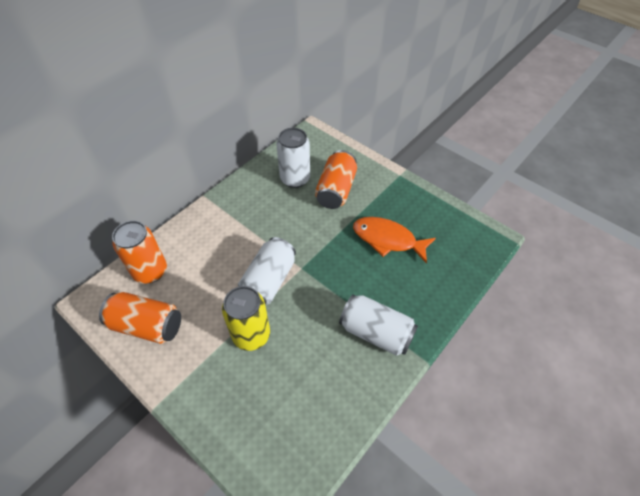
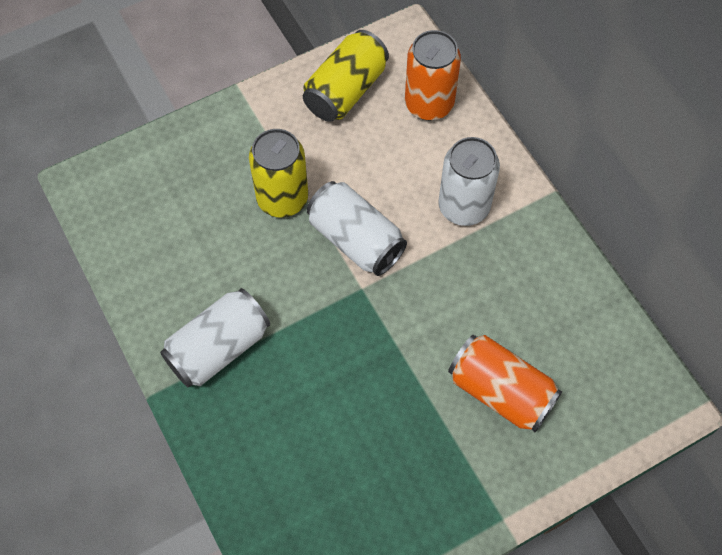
camera: 110 degrees right, 10 degrees up
orange can [99,292,181,344] -> yellow can [303,30,389,122]
white can [276,128,310,188] -> white can moved to [438,137,500,226]
orange fish [353,217,436,264] -> none

